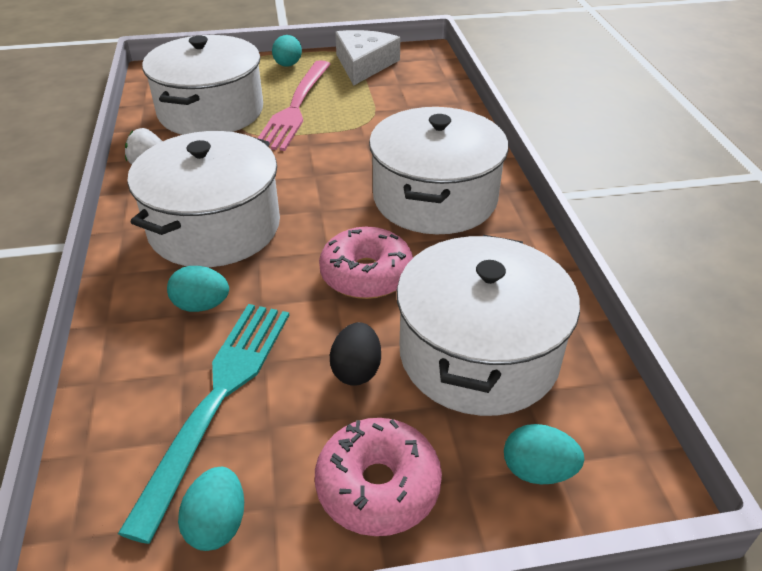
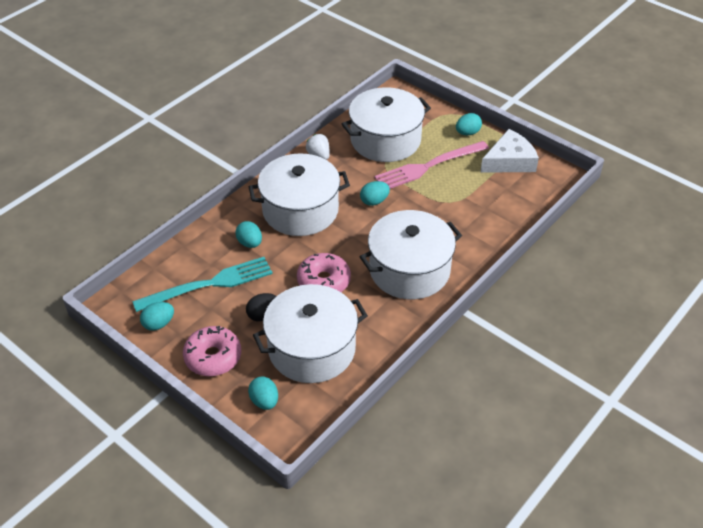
camera: 50 degrees right, 5 degrees up
none -> turquoise egg [360,181,390,206]

